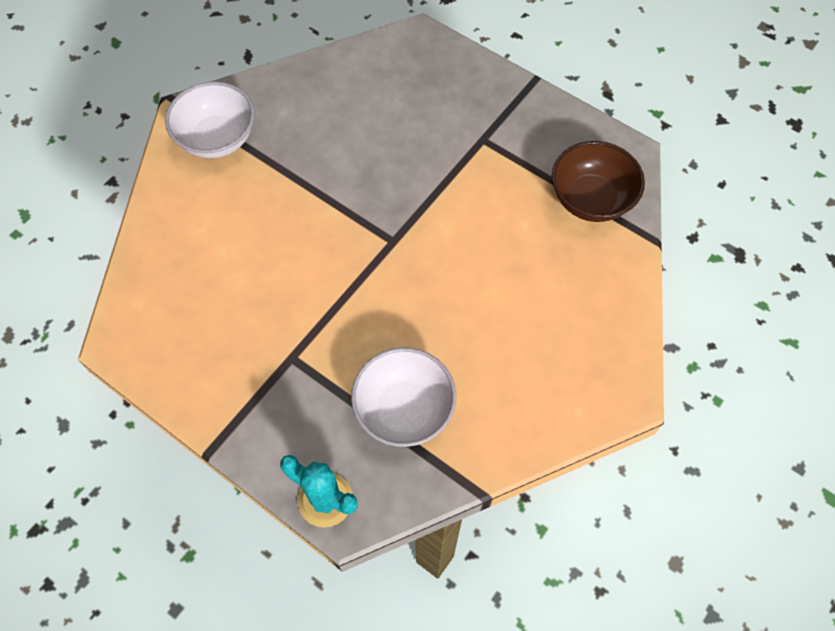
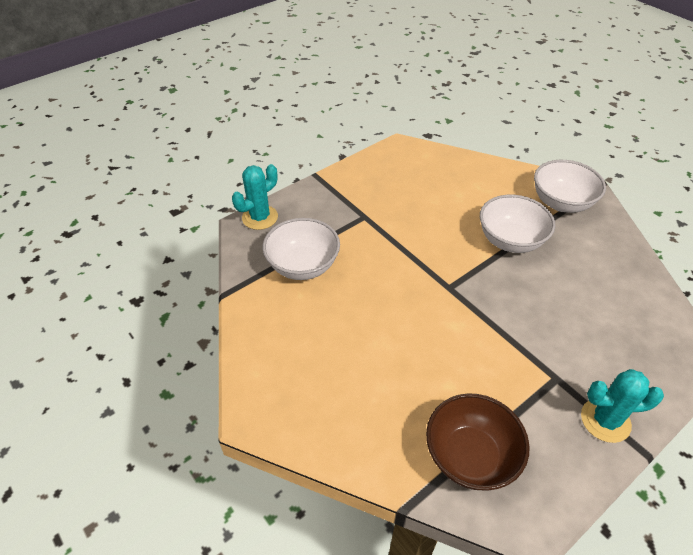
camera: 105 degrees right, 15 degrees down
none -> white bowl [480,195,555,253]
none -> turquoise cactus [581,369,664,443]

